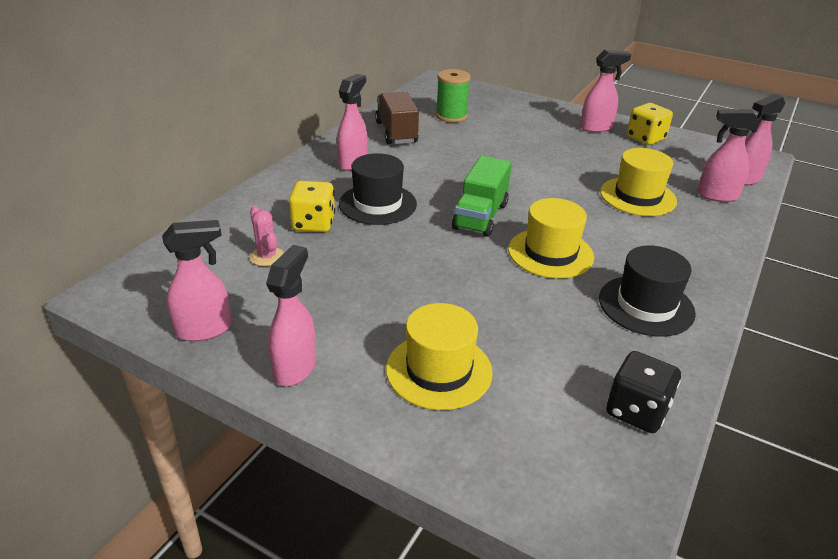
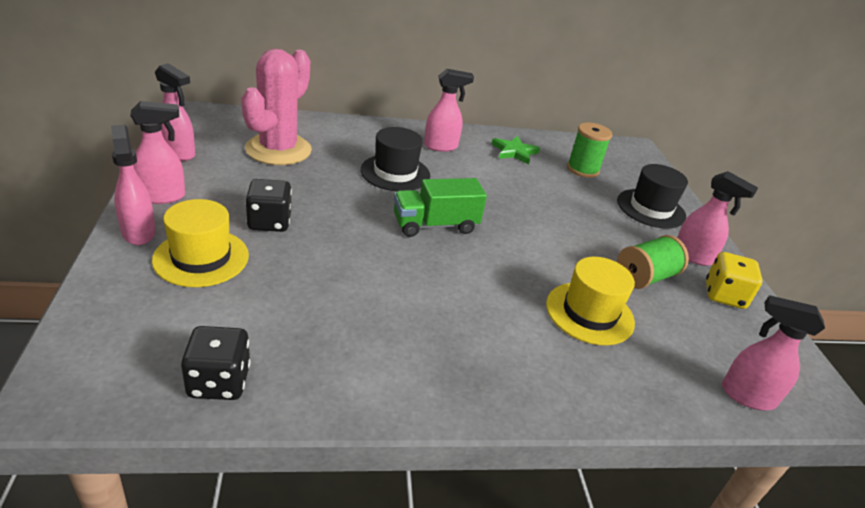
camera: 50 degrees right, 0 degrees up
pink cactus [250,206,284,266] -> pink cactus [241,49,312,165], size x2.40
yellow dice [289,181,335,232] -> none
brown truck [375,92,419,144] -> green star [492,136,540,165]
yellow hat [508,198,594,279] -> none
black hat [599,246,696,337] -> black hat moved to [617,164,688,229]
pink spray bottle [697,109,760,202] -> pink spray bottle moved to [111,125,156,245]
none -> black dice [245,179,292,232]
none -> green spool [617,235,689,289]

